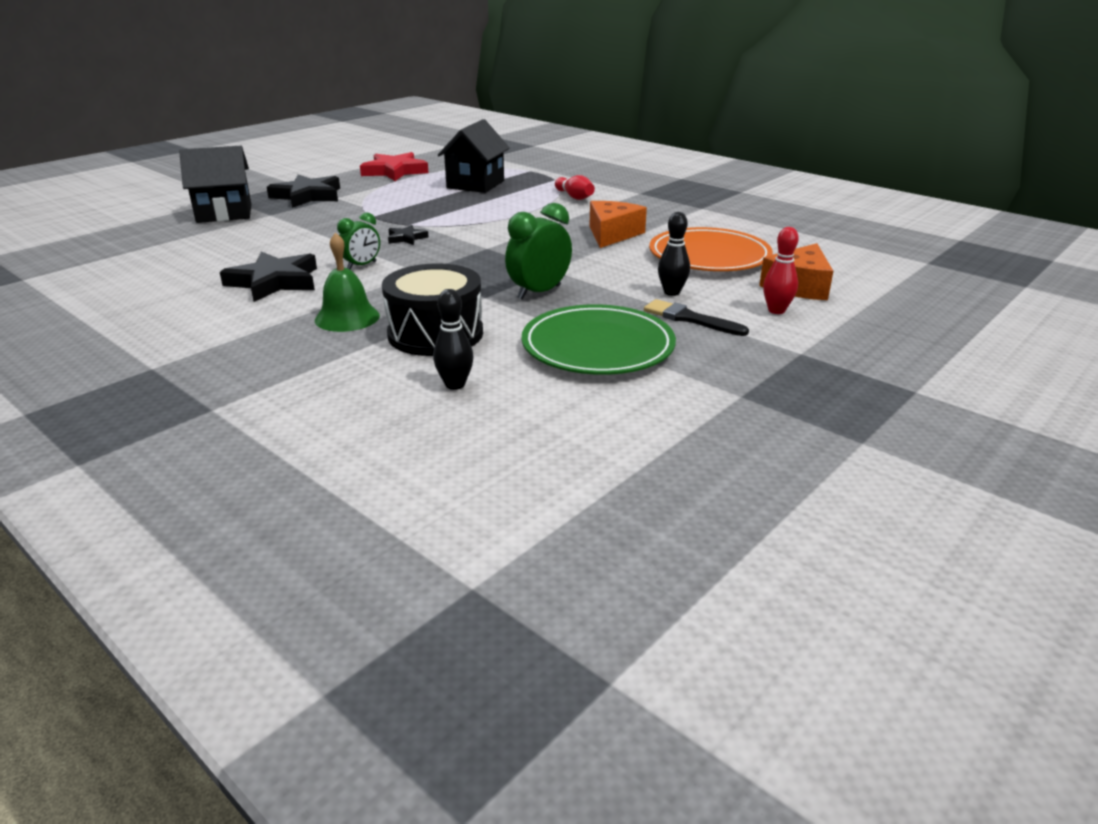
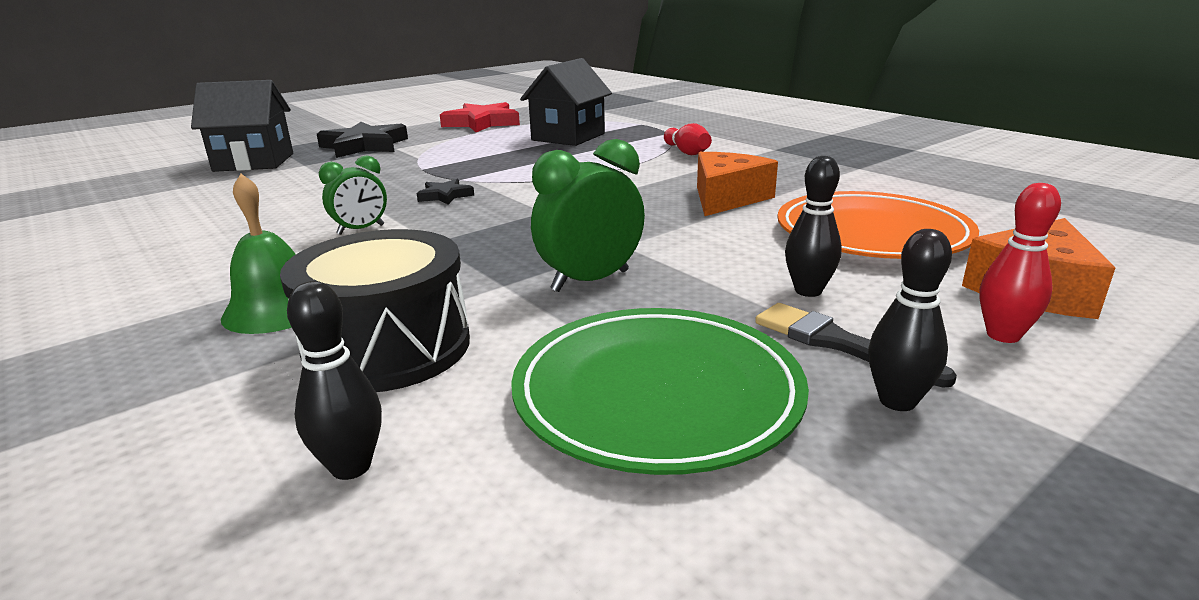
camera: 10 degrees right, 5 degrees down
black star [220,251,317,302] -> none
none -> black bowling pin [868,229,952,411]

